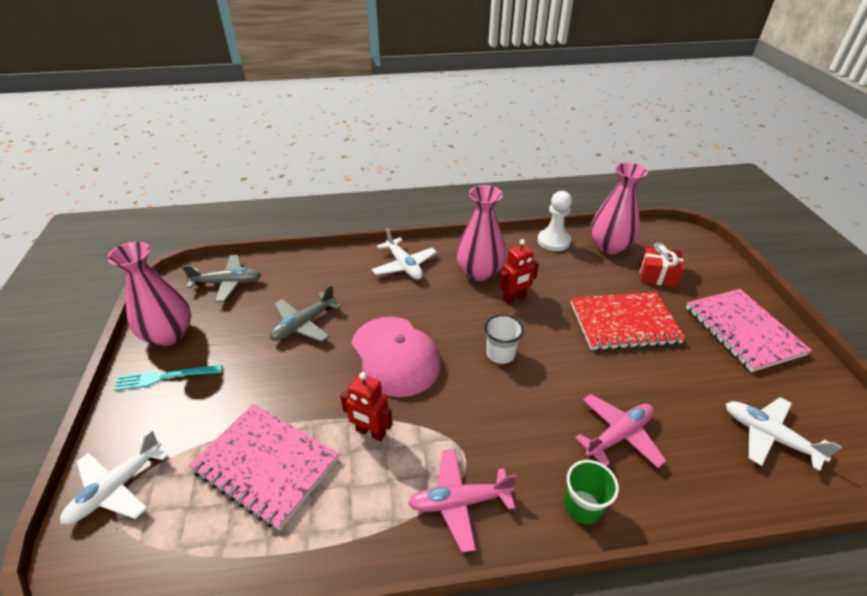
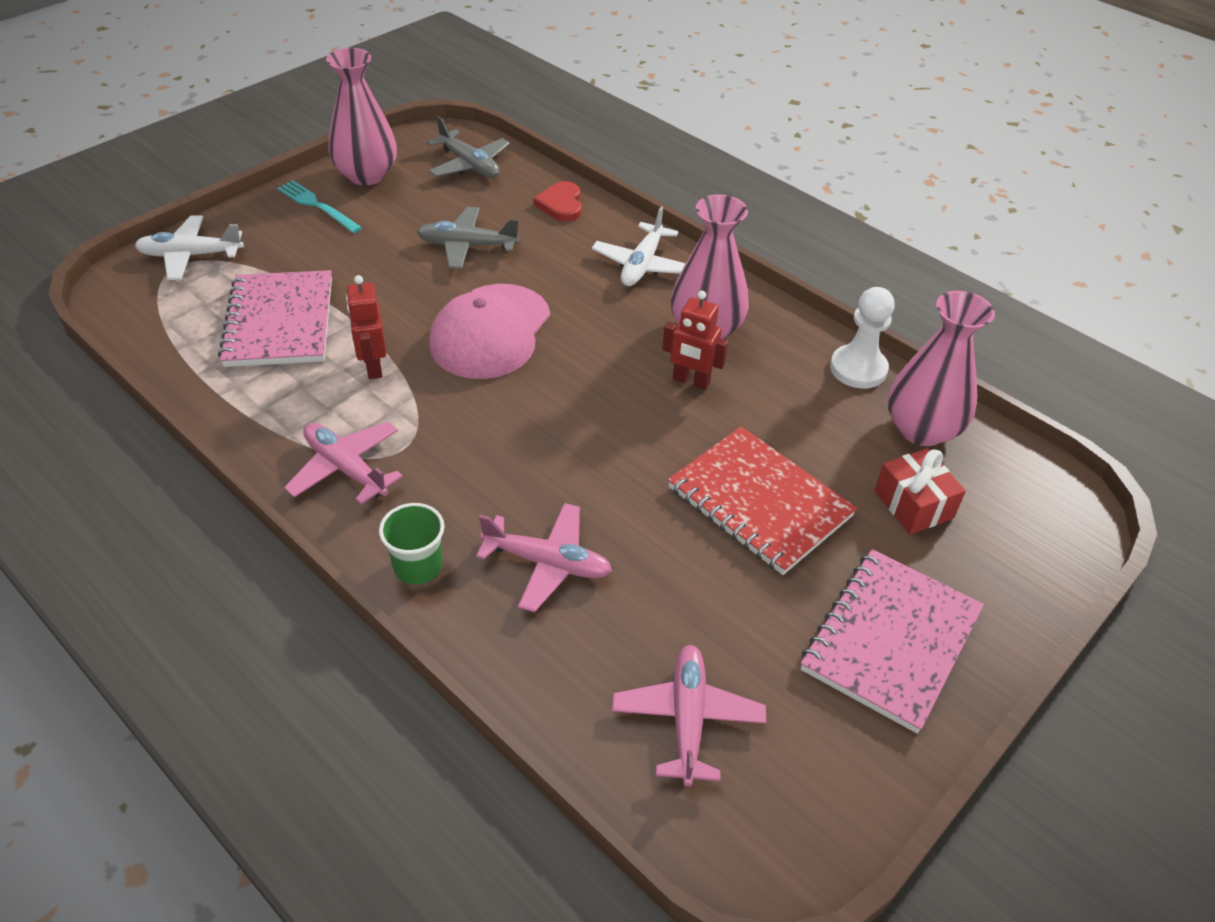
camera: 50 degrees right, 5 degrees up
white cup [485,314,524,364] -> none
white plane [726,397,842,471] -> pink plane [612,645,766,787]
none -> red heart [533,181,582,222]

